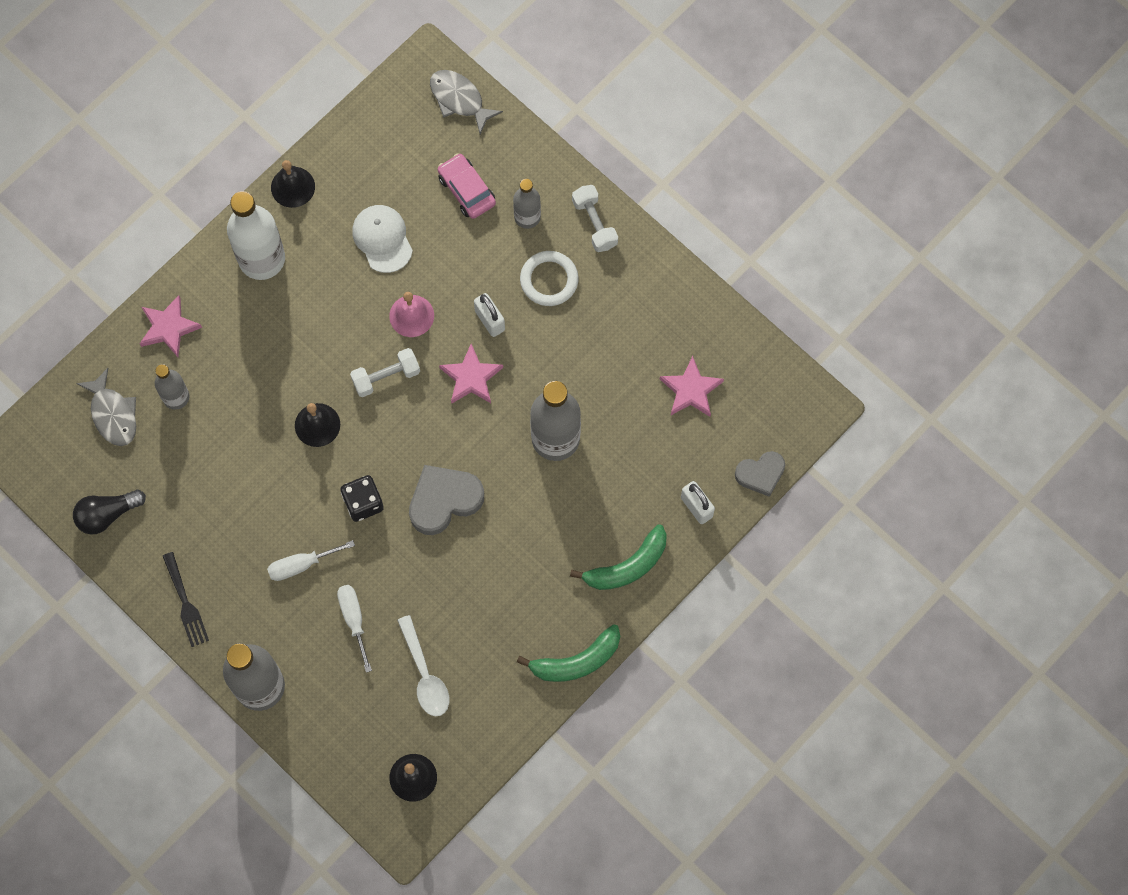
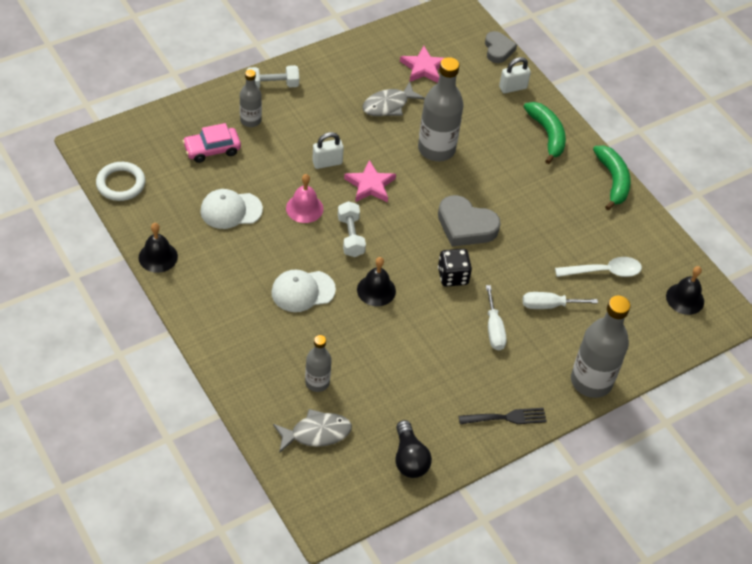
camera: 80 degrees left, 20 degrees down
pink star [140,295,202,357] -> none
white bottle [227,191,285,280] -> none
grey heart [409,465,484,535] -> grey heart turned 45 degrees counterclockwise [438,195,501,247]
grey fish [430,70,503,134] -> grey fish moved to [362,82,425,116]
white ring [520,251,579,306] -> white ring moved to [96,162,145,201]
none -> white cap [271,270,336,312]

